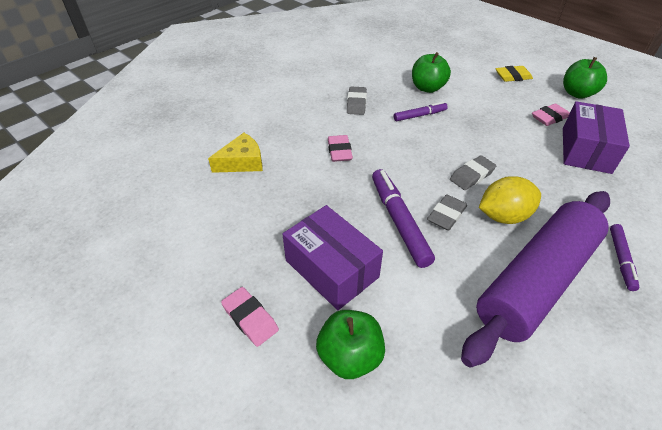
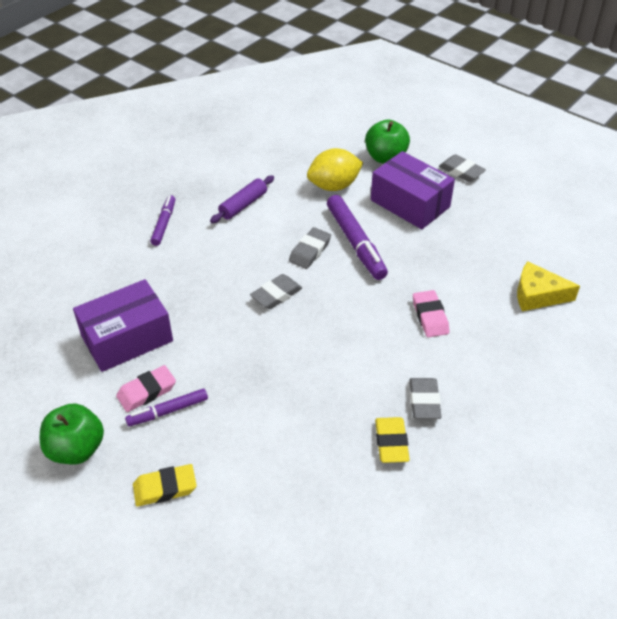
camera: 175 degrees right, 0 degrees up
yellow cheese [208,133,263,173] -> yellow cheese turned 45 degrees clockwise [517,261,580,311]
pink eraser [221,287,279,347] -> grey eraser [439,154,486,182]
purple marker [394,102,448,121] -> purple marker moved to [125,388,208,426]
green apple [412,52,451,93] -> none
purple rolling pin [461,191,610,368] -> purple rolling pin [210,175,274,223], size x0.41
yellow lemon [479,176,541,224] -> yellow lemon moved to [307,148,363,191]
purple box [563,101,630,174] -> purple box turned 45 degrees clockwise [73,279,173,372]
none -> yellow eraser [375,417,410,463]

